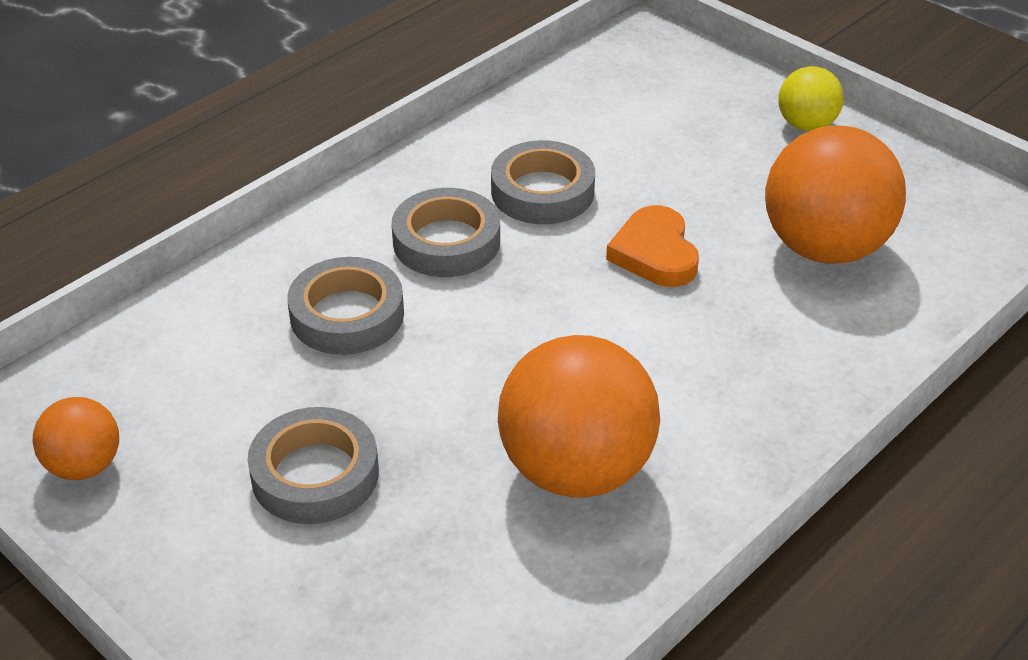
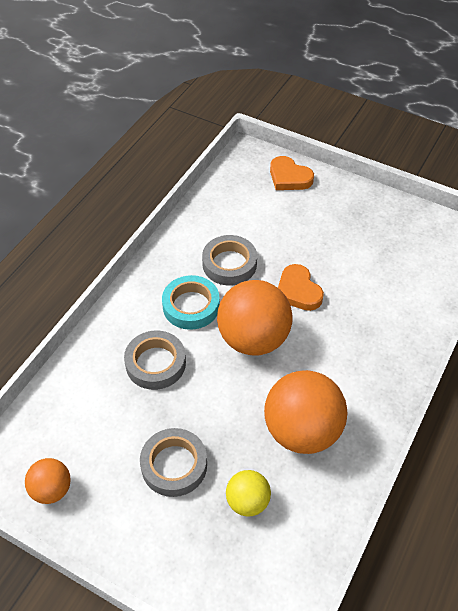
camera: 15 degrees left, 10 degrees up
grey tape [392,188,500,277] -> turquoise tape [162,275,220,330]
orange ball [765,126,906,264] -> orange ball moved to [217,280,293,356]
yellow ball [778,66,844,131] -> yellow ball moved to [226,470,271,517]
none -> orange heart [270,156,314,190]

